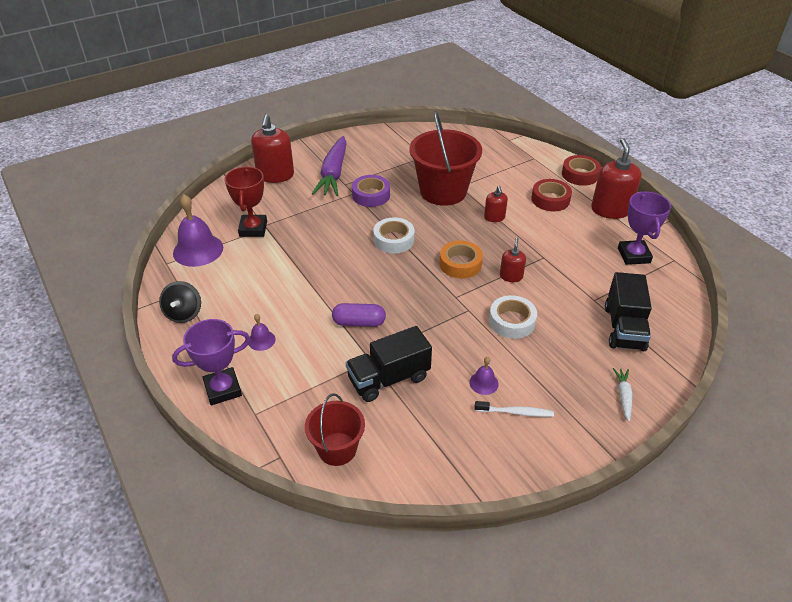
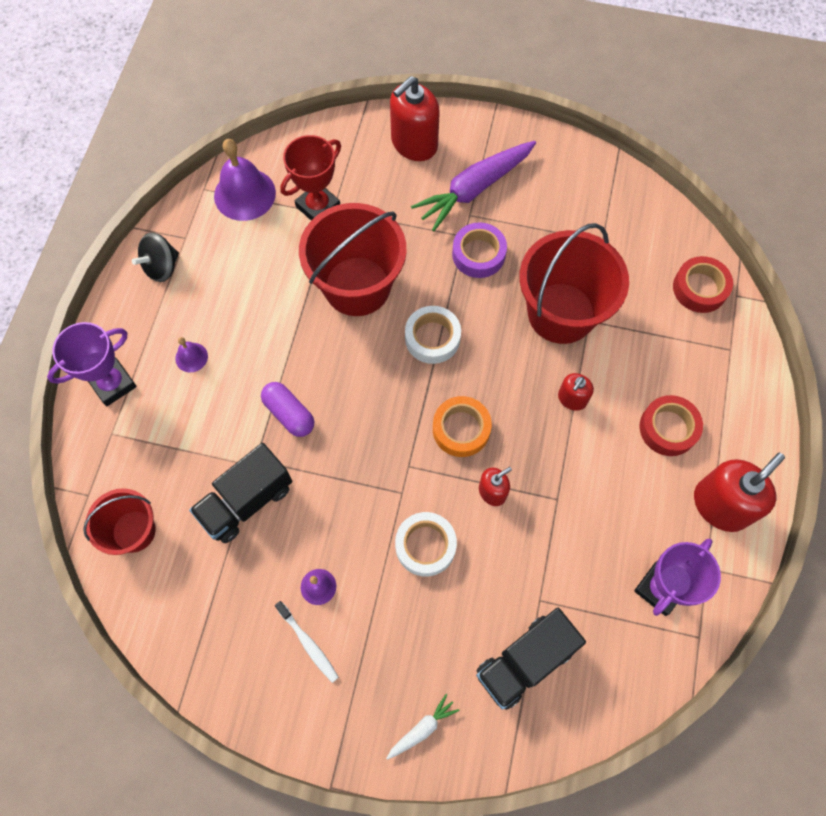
camera: 45 degrees right, 25 degrees up
purple trophy [172,319,250,405] -> purple trophy turned 60 degrees counterclockwise [47,322,137,406]
black truck [346,326,432,402] -> black truck turned 60 degrees counterclockwise [189,443,292,543]
red tape [562,155,601,186] -> red tape moved to [673,256,733,313]
none -> red bucket [299,203,407,316]

